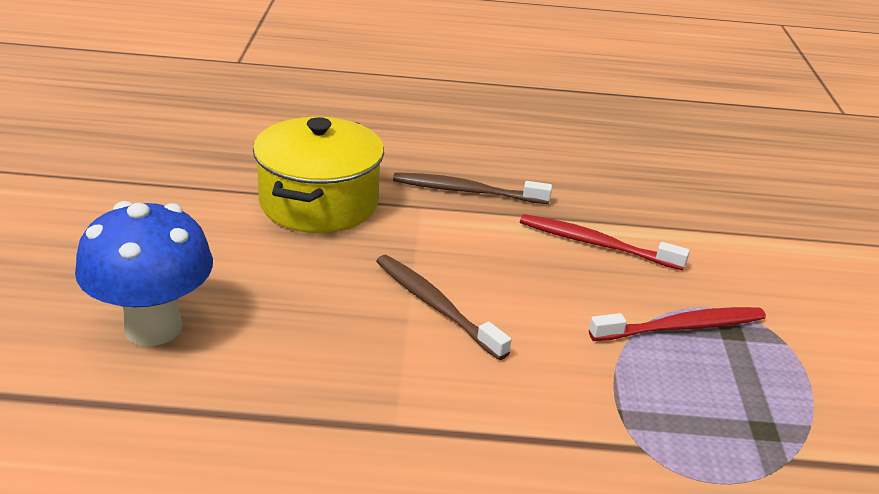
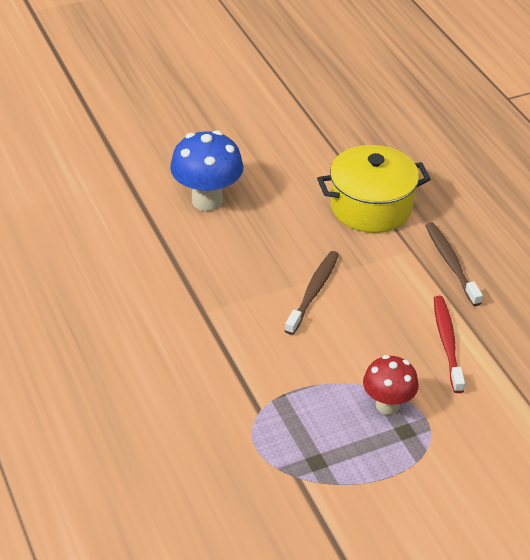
camera: 65 degrees right, 10 degrees up
red toothbrush [589,307,766,341] -> red mushroom [363,355,419,415]

